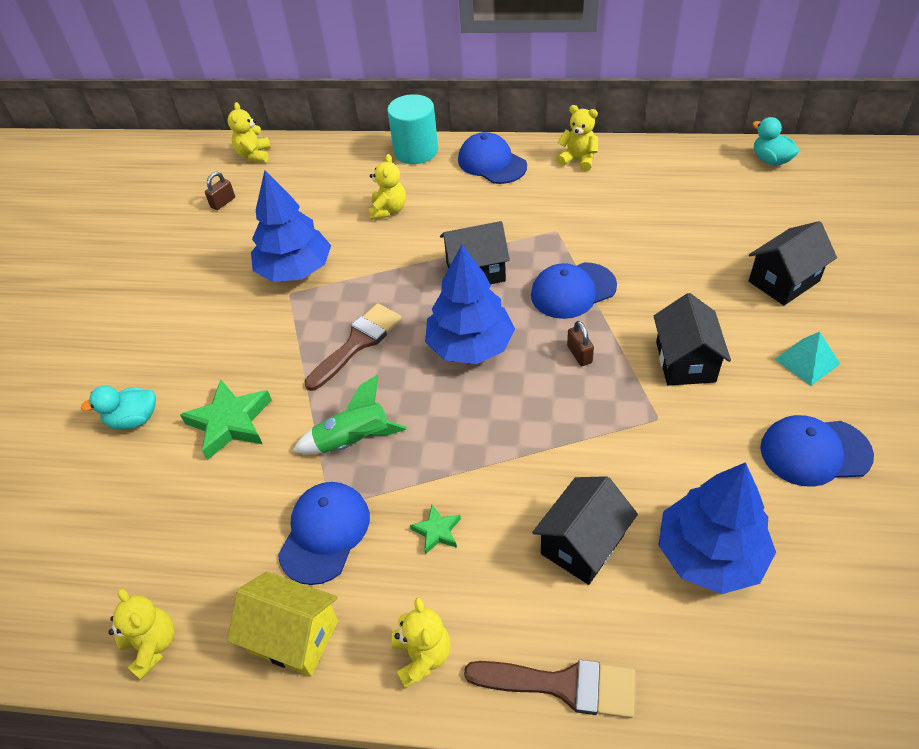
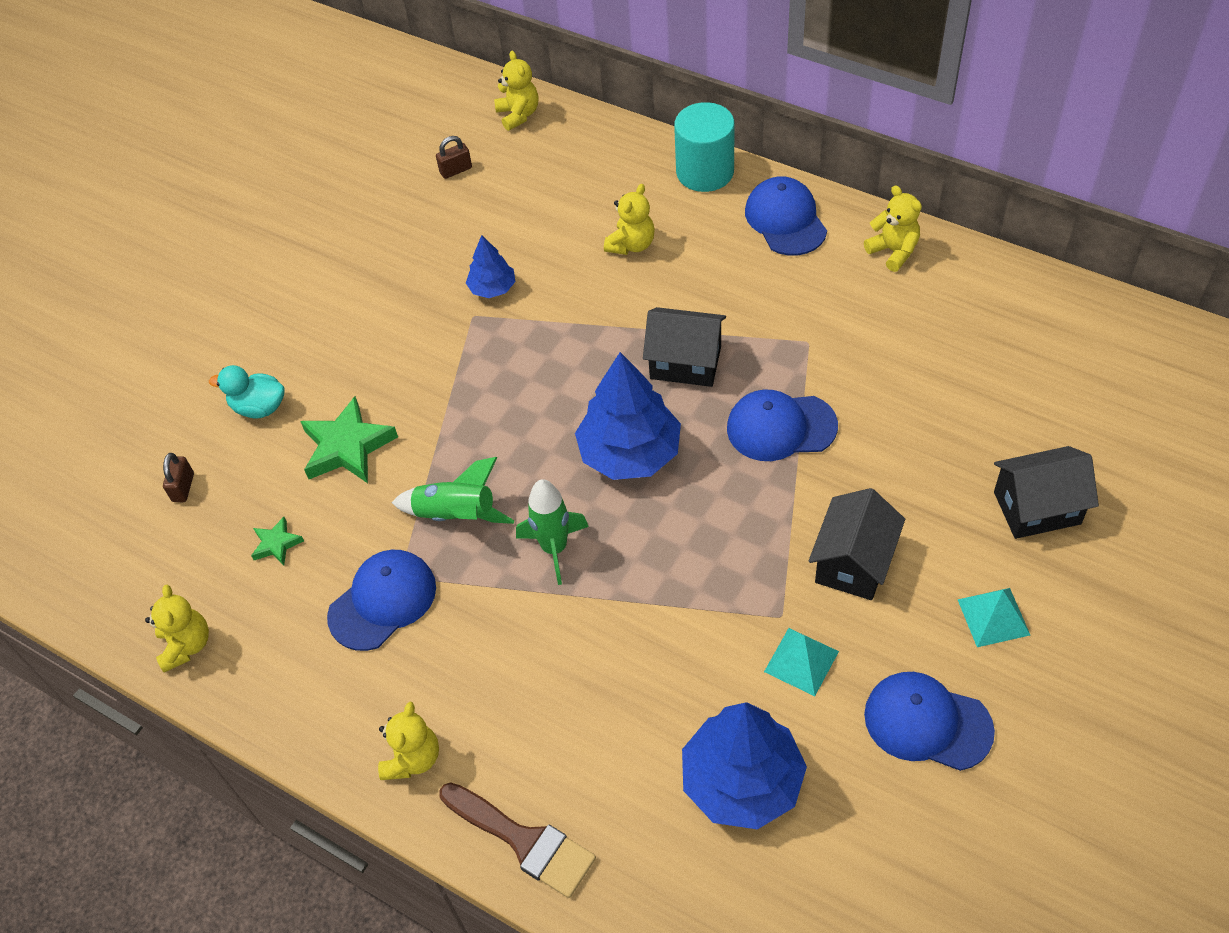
camera: 25 degrees right, 5 degrees up
yellow house [227,572,338,676] -> none
yellow teddy bear [228,102,271,162] -> yellow teddy bear turned 135 degrees clockwise [494,51,538,131]
blue tree [251,170,331,282] -> blue tree [466,235,516,298], size x0.52
brown brush [304,303,402,391] -> none
green star [410,505,461,554] -> green star moved to [251,517,304,565]
black house [532,476,638,585] -> none
brown padlock [567,321,594,366] -> brown padlock moved to [163,453,194,502]
turquoise duck [752,117,799,166] -> none
none -> green rocket [516,479,589,585]
none -> turquoise pyramid [764,628,839,696]

